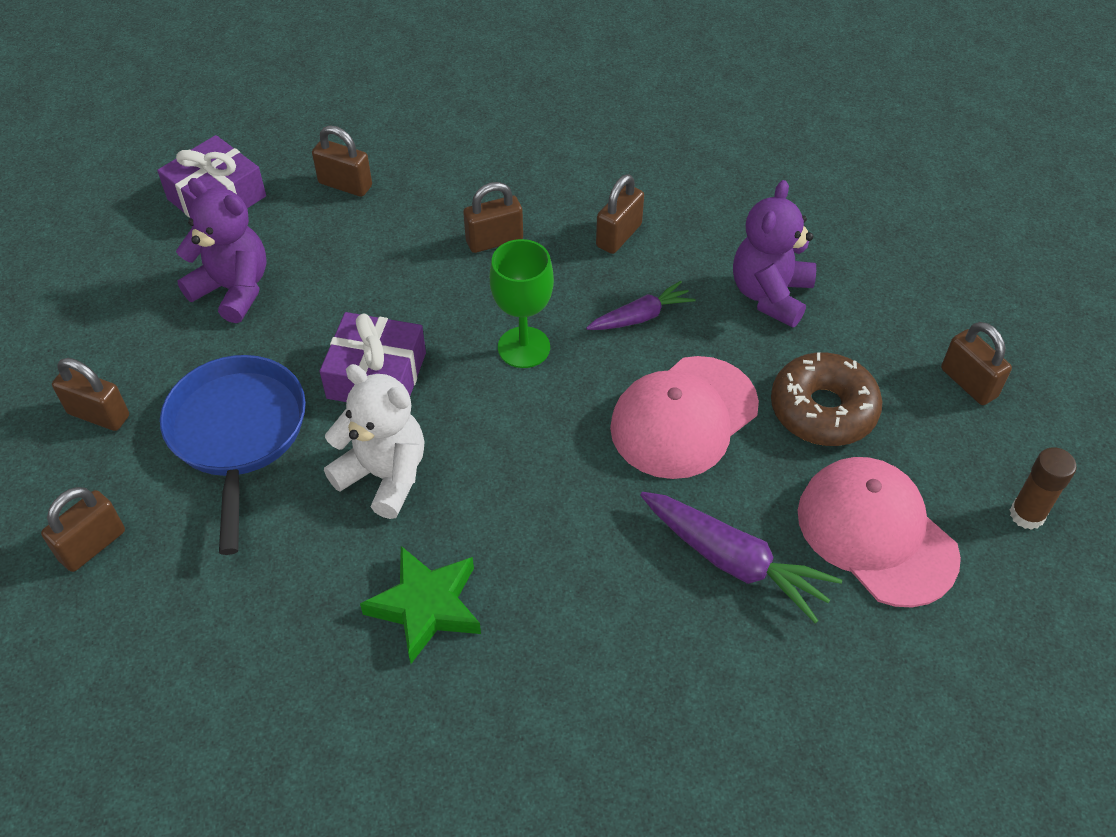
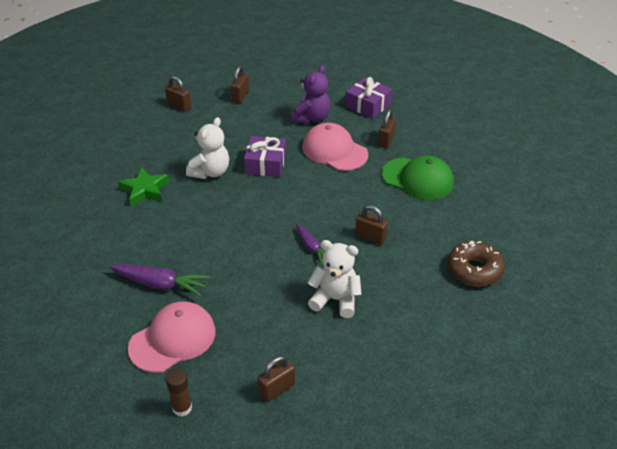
camera: 85 degrees right, 10 degrees down
blue pan [160,355,306,555] -> none
brown padlock [463,182,523,253] -> none
green goblet [490,239,554,368] -> none
pink cap [610,356,759,479] -> pink cap moved to [302,123,368,171]
purple carrot [640,492,842,623] -> purple carrot turned 105 degrees counterclockwise [109,263,210,297]
purple teddy bear [733,180,816,328] -> white teddy bear [307,240,362,318]
brown donut [771,352,883,446] -> brown donut moved to [448,241,505,286]
none -> green cap [382,155,454,200]

